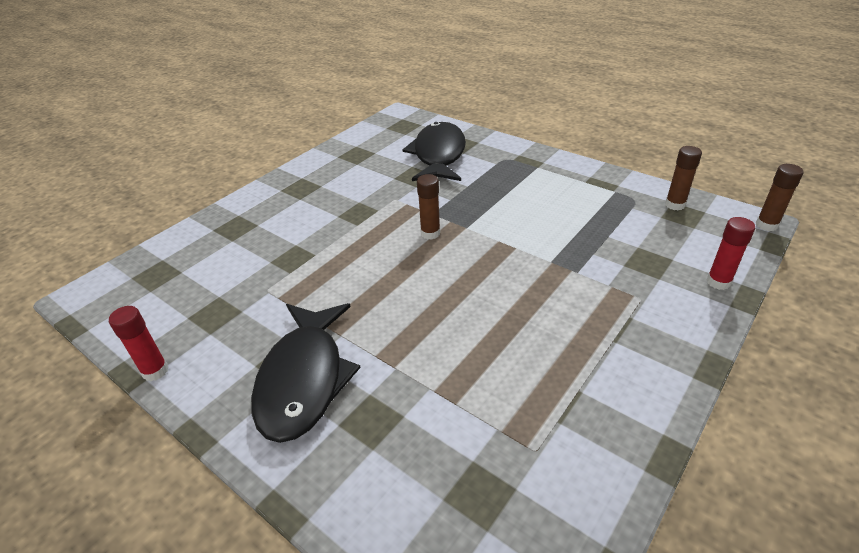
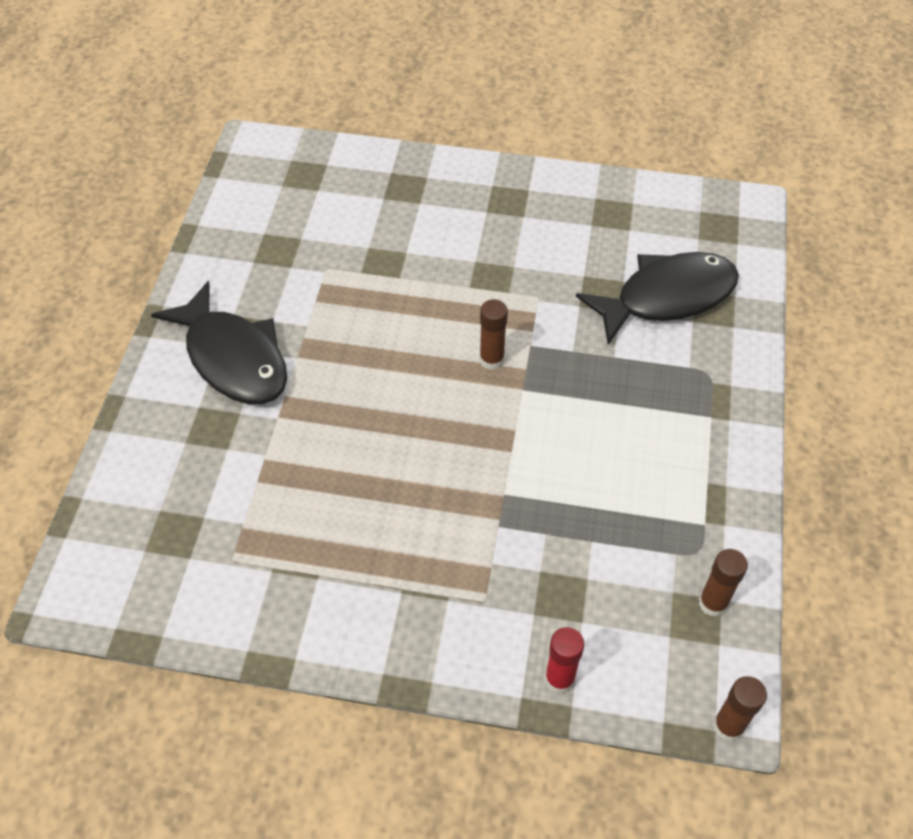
camera: 60 degrees right, 15 degrees up
red glue stick [109,306,169,381] -> none
black fish [251,303,361,443] -> black fish turned 105 degrees counterclockwise [151,281,287,404]

